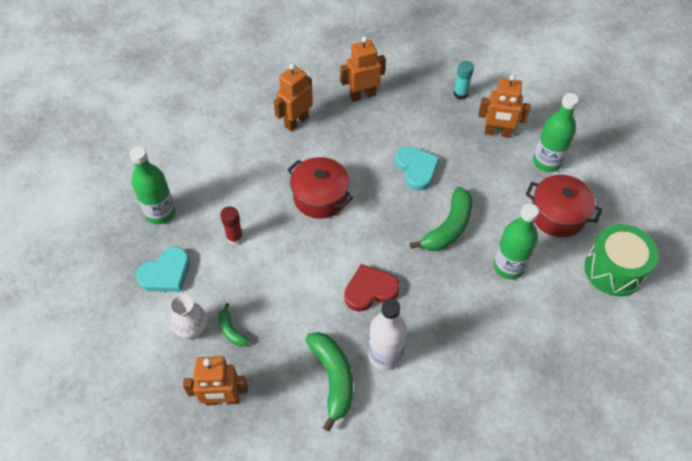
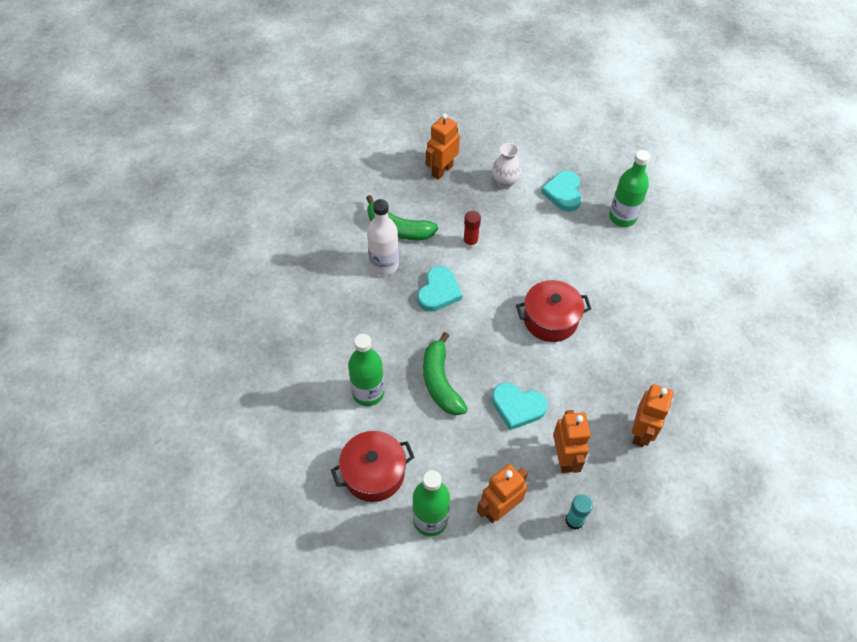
camera: 130 degrees right, 0 degrees up
green banana [218,303,250,347] -> none
red glue stick [220,206,243,245] -> red glue stick moved to [463,211,481,249]
orange robot [274,63,313,131] -> orange robot moved to [553,410,591,473]
red heart [344,264,400,312] -> turquoise heart [418,266,462,312]
green drum [584,224,658,296] -> none

